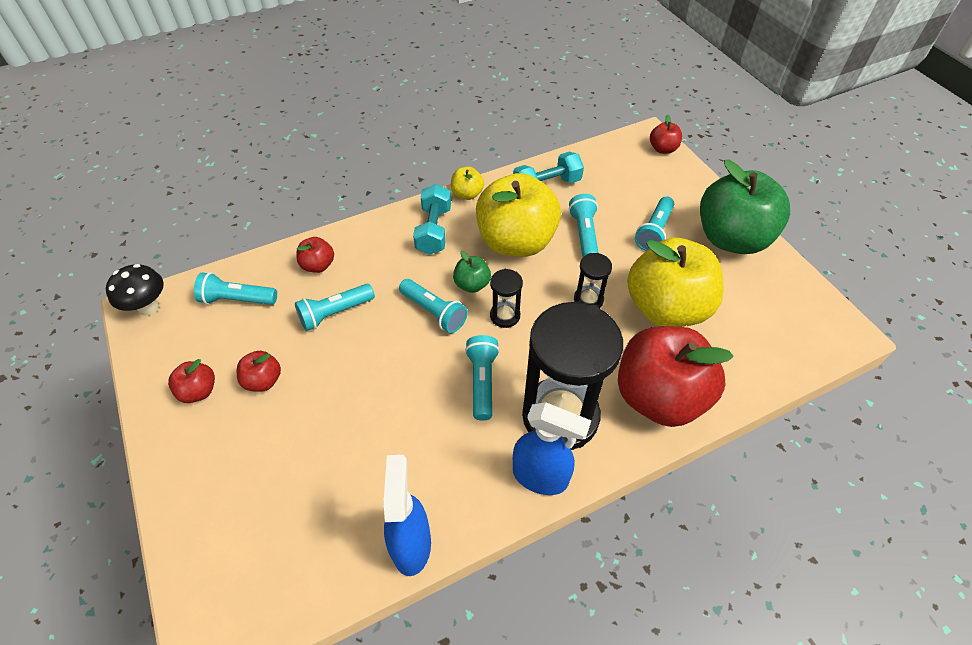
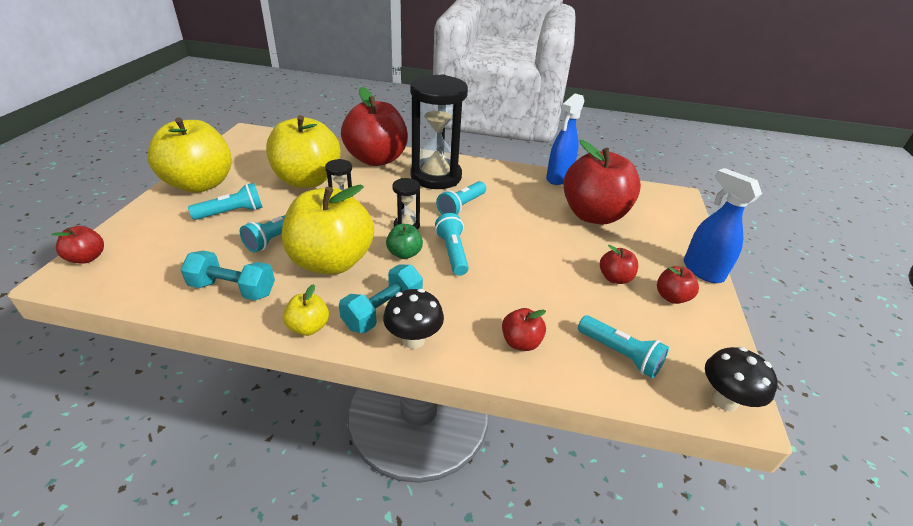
camera: 145 degrees left, 15 degrees down
turquoise flashlight [295,284,375,331] -> none
blue spray bottle [513,402,592,495] -> blue spray bottle moved to [684,168,762,283]
green apple [700,160,790,254] -> yellow apple [147,117,232,193]
none -> black mushroom [383,289,444,349]
none -> red apple [563,140,641,225]

